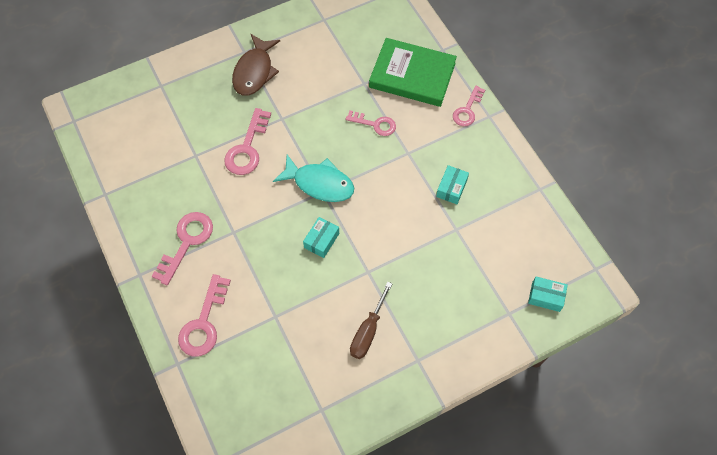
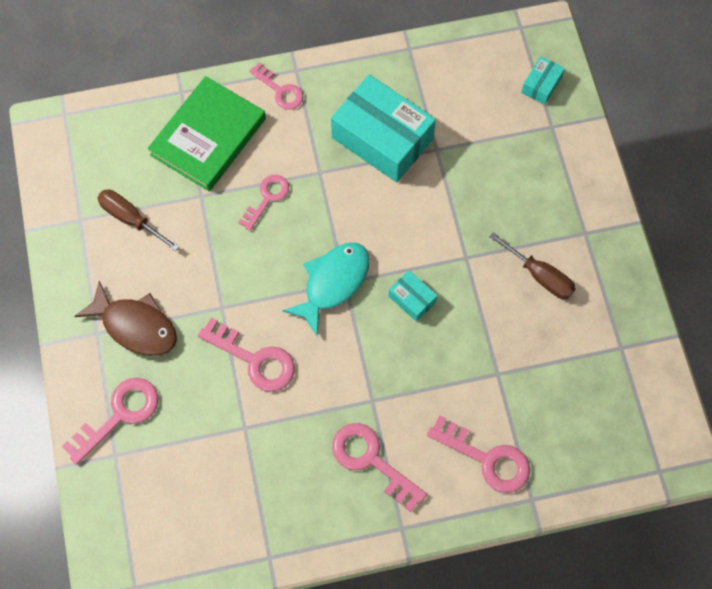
camera: 75 degrees left, 5 degrees up
turquoise box [436,165,469,204] -> turquoise box [331,75,436,182], size x2.22
none -> pink key [62,378,159,465]
none -> brown screwdriver [98,189,180,251]

